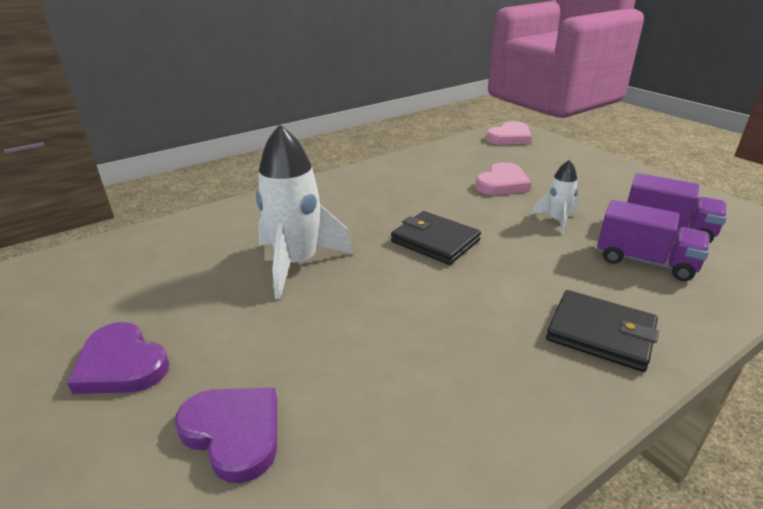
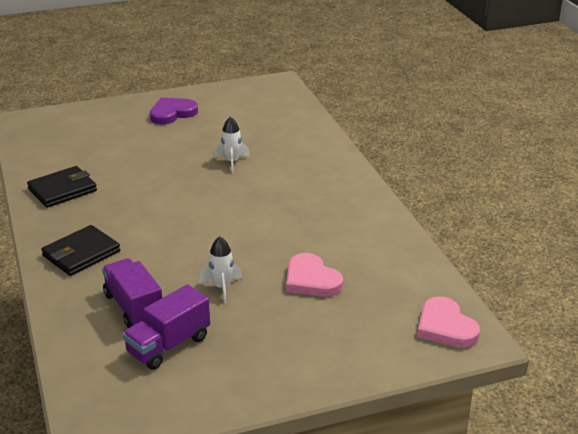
camera: 105 degrees right, 0 degrees up
purple heart [175,388,277,483] -> none
white rocket [256,124,353,299] -> white rocket [214,116,250,173], size x0.51
black wallet [391,211,481,265] -> black wallet moved to [27,166,97,208]
purple truck [597,200,710,281] -> purple truck turned 105 degrees clockwise [102,258,162,328]

